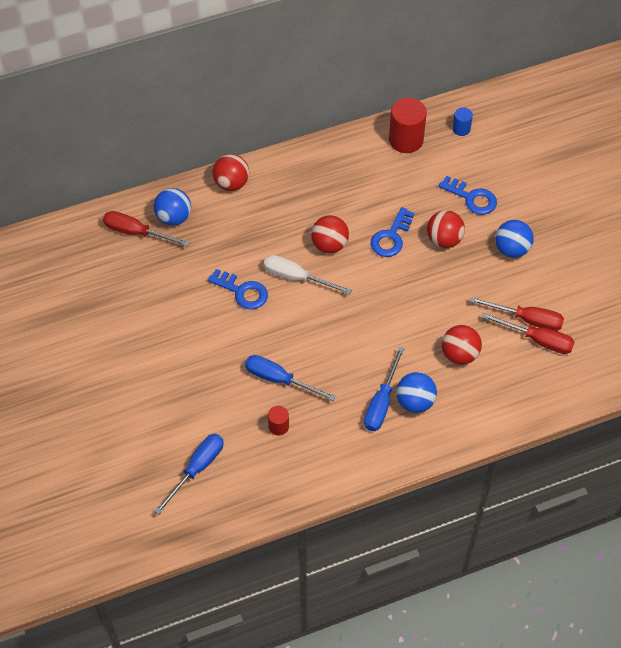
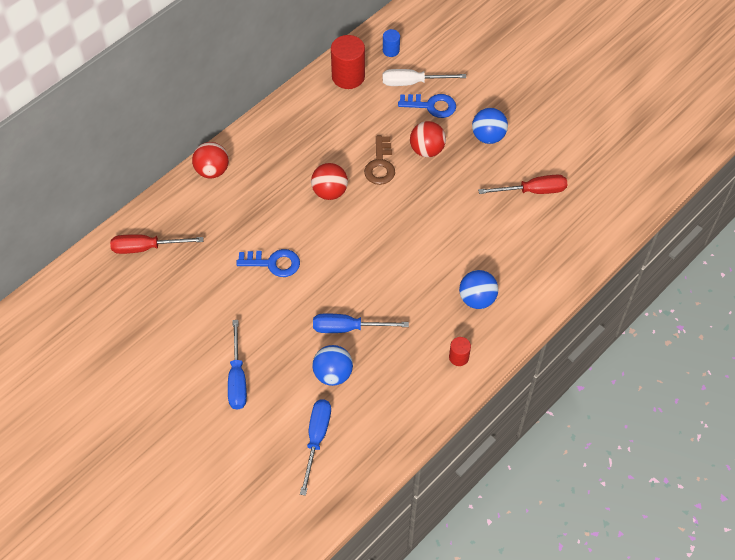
camera: 25 degrees left, 0 degrees up
blue ball [154,188,191,226] -> blue ball moved to [312,345,353,386]
white screwdriver [263,255,352,294] -> white screwdriver moved to [383,69,466,86]
red cylinder [268,406,289,436] -> red cylinder moved to [449,337,471,366]
blue screwdriver [364,347,405,431] -> blue screwdriver moved to [228,320,247,409]
blue key [371,207,415,257] -> brown key [364,135,395,185]
red ball [442,325,482,365] -> none
red screwdriver [481,313,575,354] -> none

